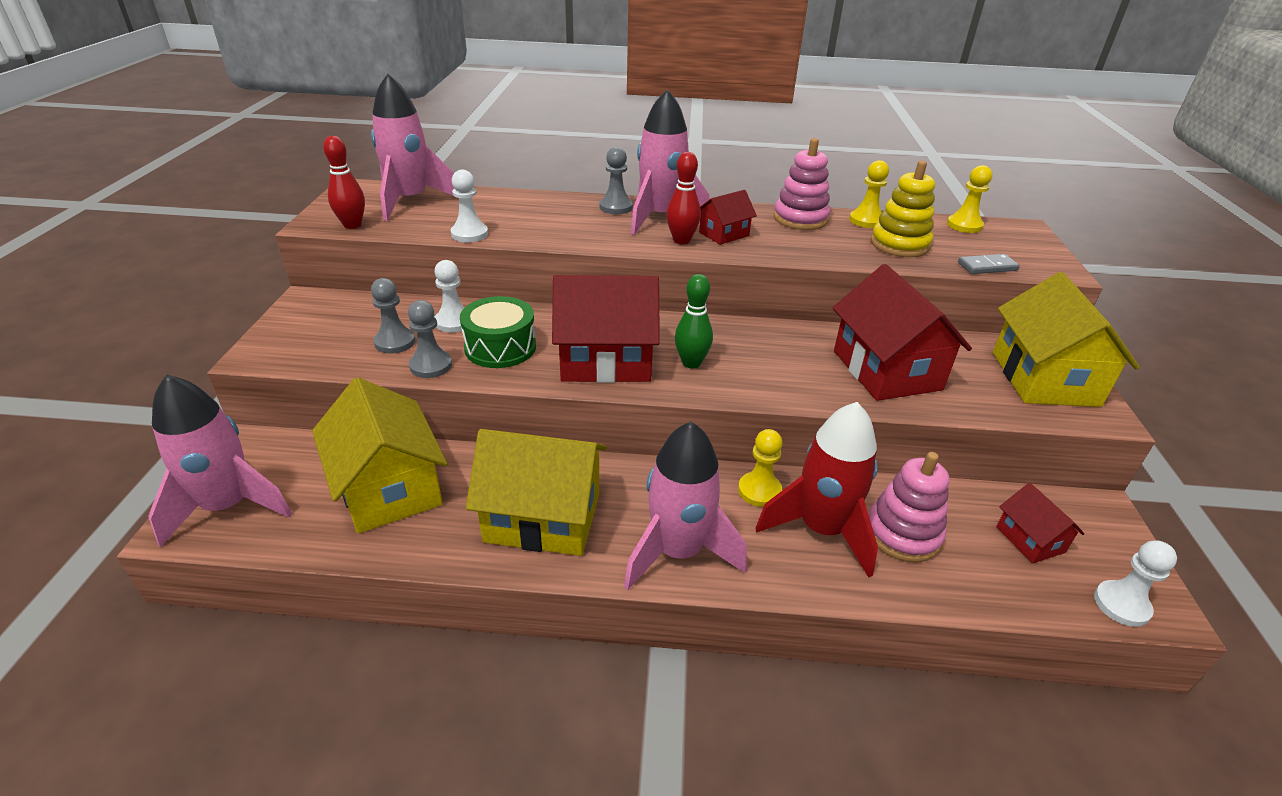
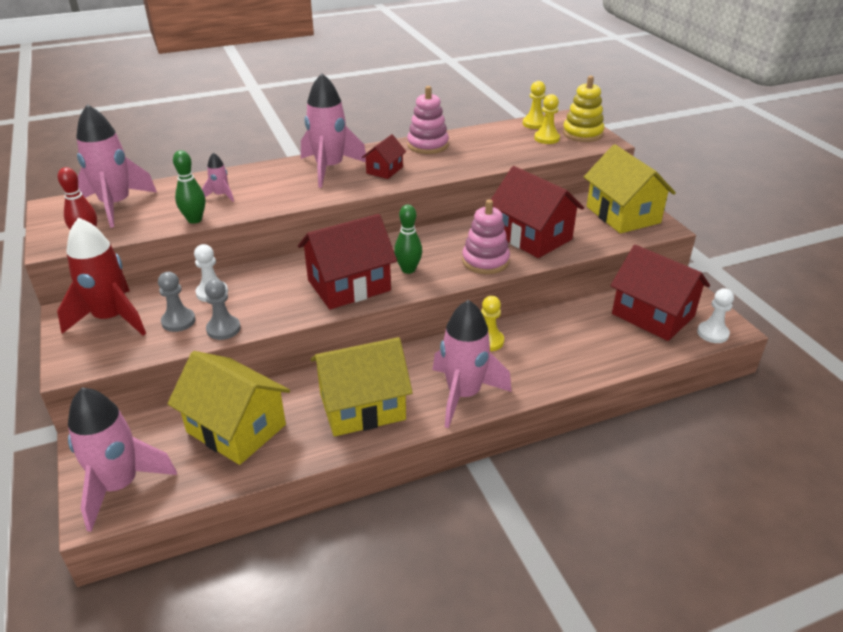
camera: 25 degrees left, 0 degrees up
white pawn [451,170,488,243] -> green bowling pin [173,150,205,224]
green drum [460,296,536,368] -> none
grey pawn [599,147,633,214] -> none
red bowling pin [666,152,701,245] -> none
red rocket [755,402,878,577] -> red rocket moved to [57,217,146,335]
yellow pawn [849,160,889,228] -> yellow pawn moved to [534,94,560,144]
pink stacking toy [869,452,949,562] -> pink stacking toy moved to [462,199,510,274]
yellow stacking toy [871,161,935,257] -> yellow stacking toy moved to [563,76,604,142]
grey domino [958,254,1020,274] -> none
red house [996,483,1085,564] -> red house [610,245,710,341], size x1.98
none -> pink rocket [202,153,234,202]

